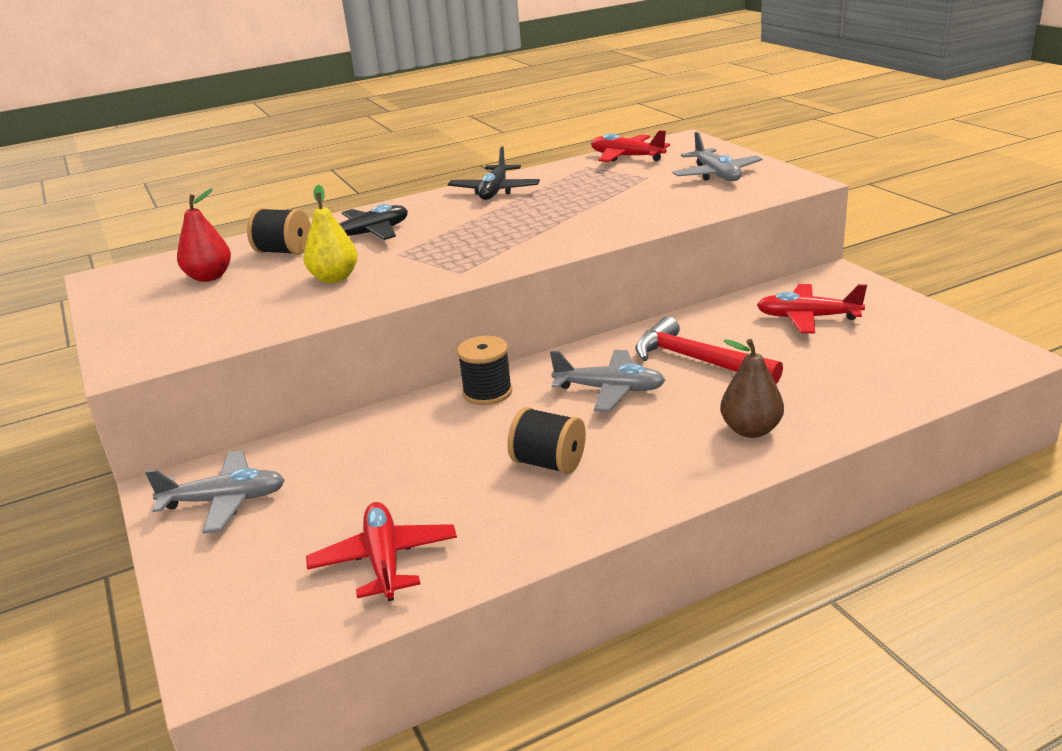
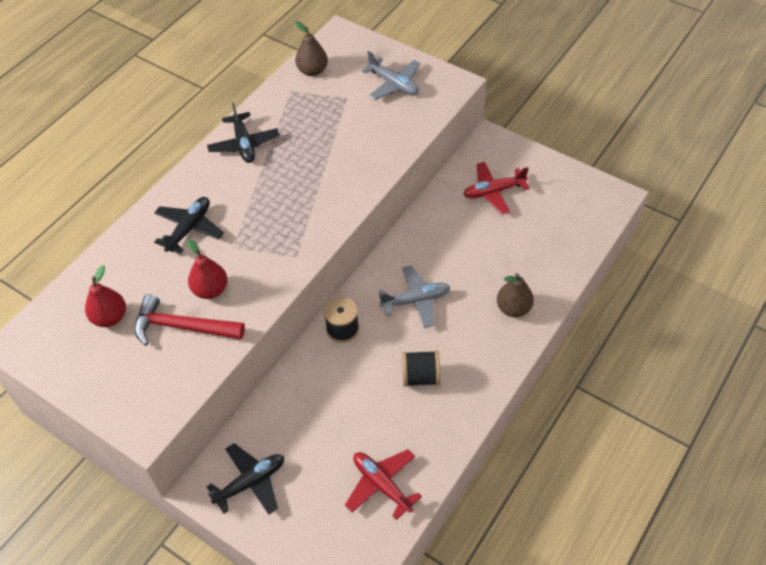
camera: 30 degrees left, 25 degrees up
grey plane [145,450,285,534] -> black plane [206,443,284,515]
black spool [247,208,311,255] -> none
yellow pear [303,185,358,283] -> red pear [187,239,228,299]
red plane [591,130,670,162] -> brown pear [295,21,328,76]
red hammer [635,316,783,384] -> red hammer moved to [134,294,245,346]

